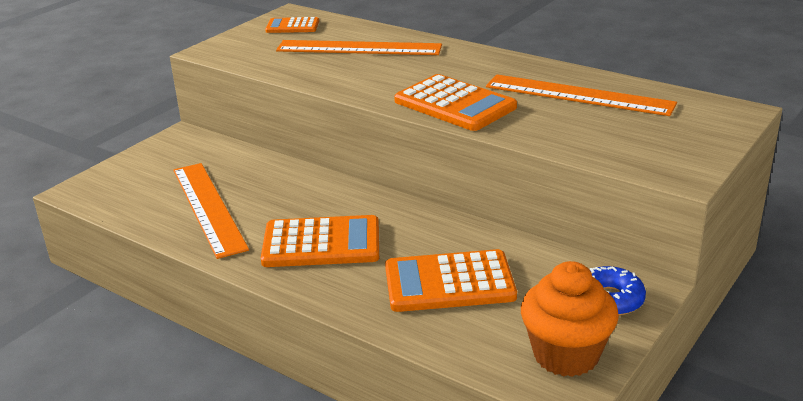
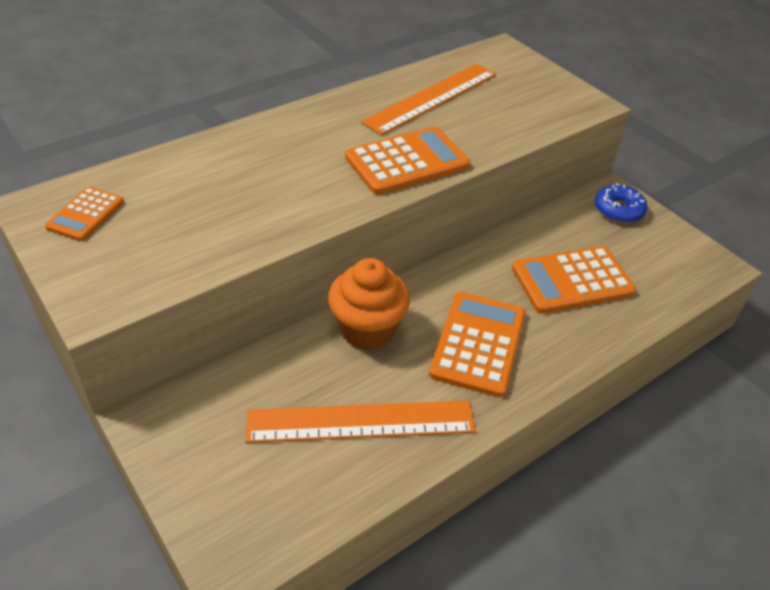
camera: 75 degrees left, 15 degrees up
orange ruler [276,40,442,55] -> none
orange calculator [385,249,517,312] -> orange calculator turned 60 degrees clockwise [512,246,636,314]
orange cupcake [521,261,619,377] -> orange cupcake moved to [328,258,410,350]

